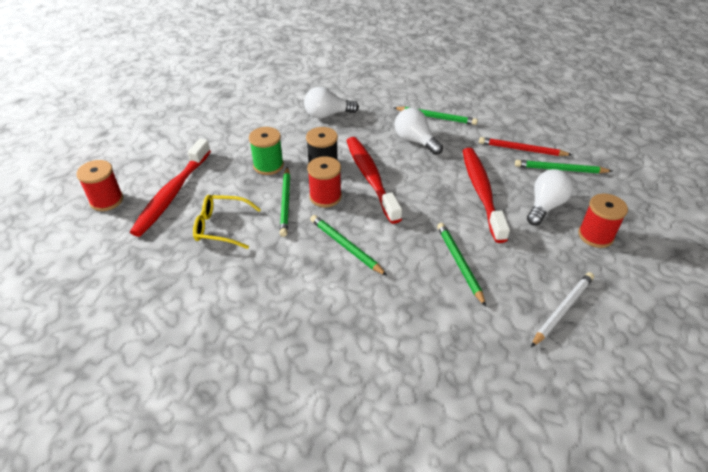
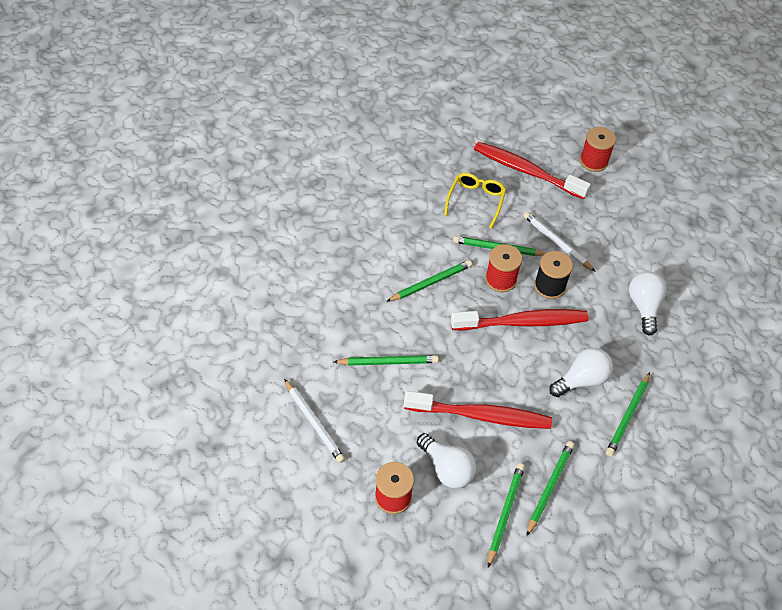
camera: 100 degrees right, 10 degrees up
red spool [76,160,123,211] -> red spool moved to [580,127,616,172]
green spool [249,127,284,175] -> white pencil [523,212,596,272]
red pencil [479,137,572,156] -> green pencil [526,441,574,536]

